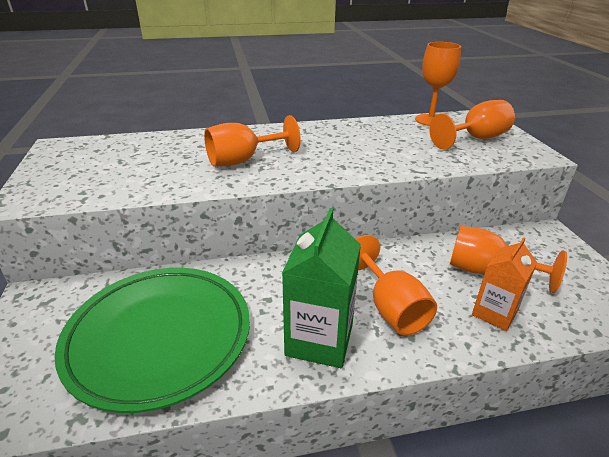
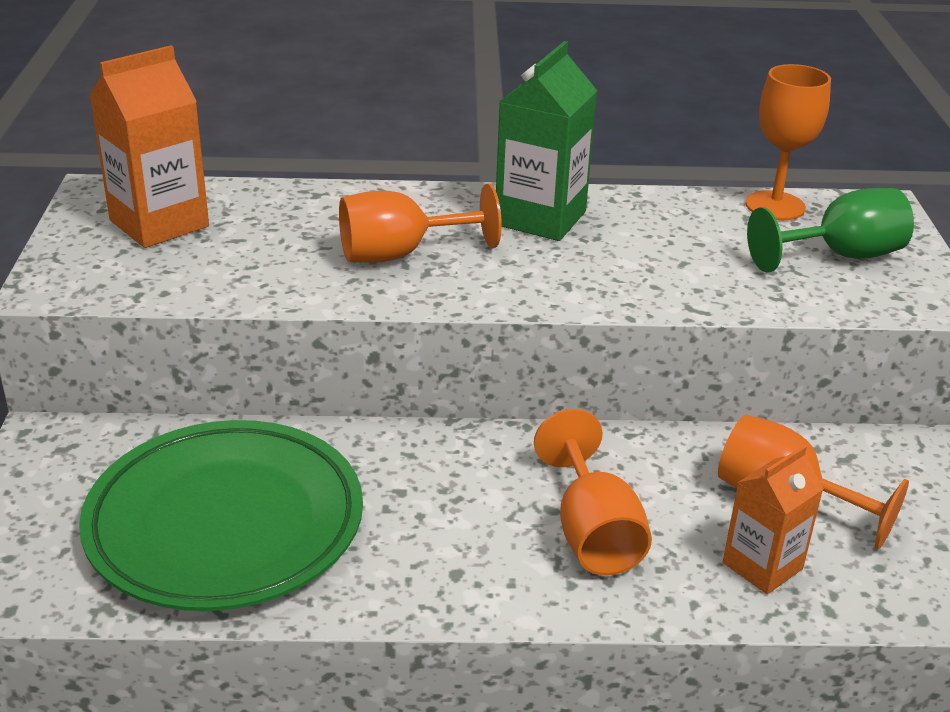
camera: 10 degrees right, 0 degrees up
green carton [282,208,361,368] -> green carton moved to [496,41,597,241]
orange goblet [430,100,515,150] -> green goblet [747,188,914,273]
none -> orange carton [89,45,209,248]

